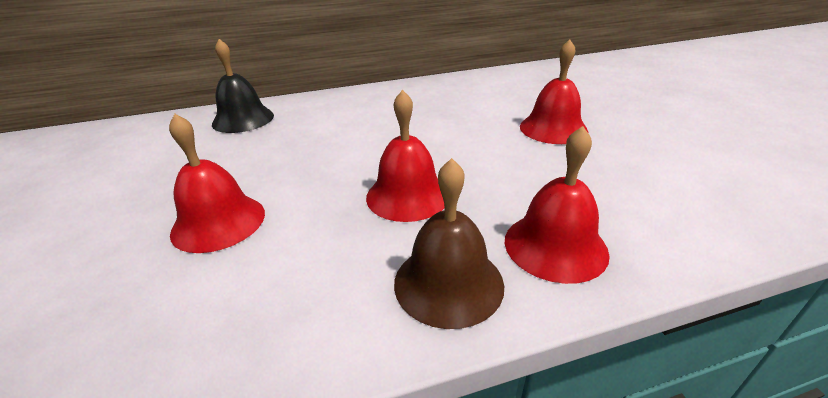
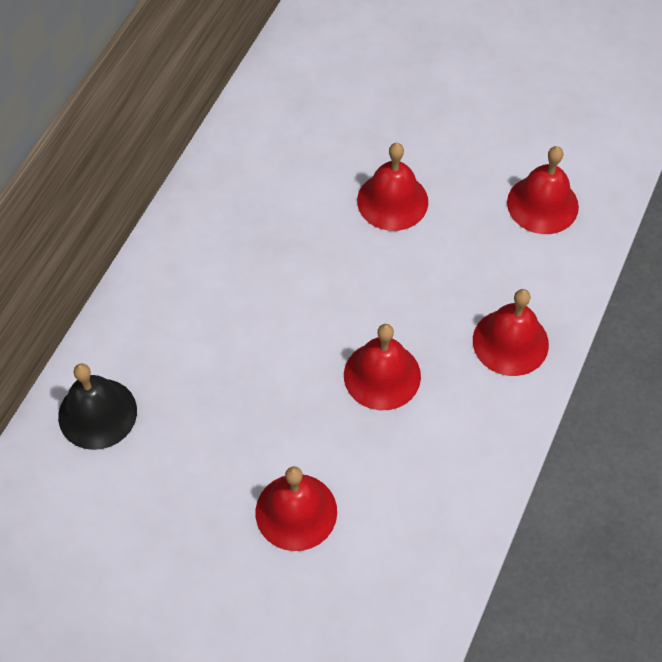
camera: 50 degrees left, 25 degrees up
brown bell [394,158,504,329] -> none
none -> red bell [507,146,579,234]

